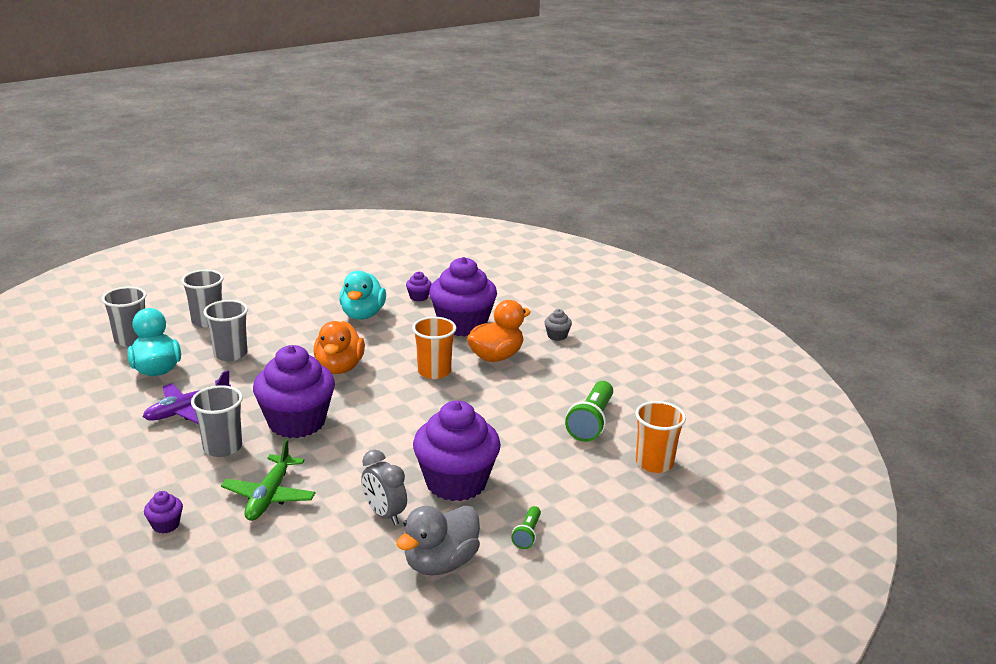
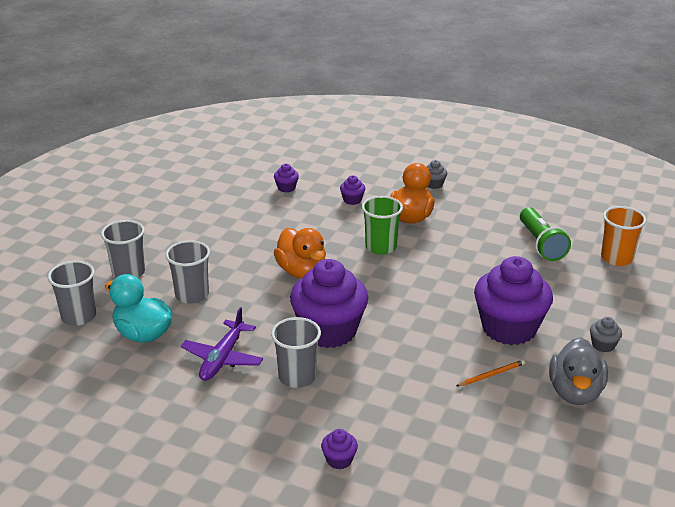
camera: 30 degrees left, 5 degrees up
green plane [221,439,316,521] -> none
turquoise duck [339,271,386,320] -> none
grey clock [361,450,407,525] -> orange pencil [456,360,525,386]
orange cup [412,317,456,379] -> green cup [362,196,403,255]
purple cupcake [429,257,497,337] -> purple cupcake [340,175,365,205], size x0.40
green flashlight [511,506,541,549] -> grey cupcake [590,317,622,353]

